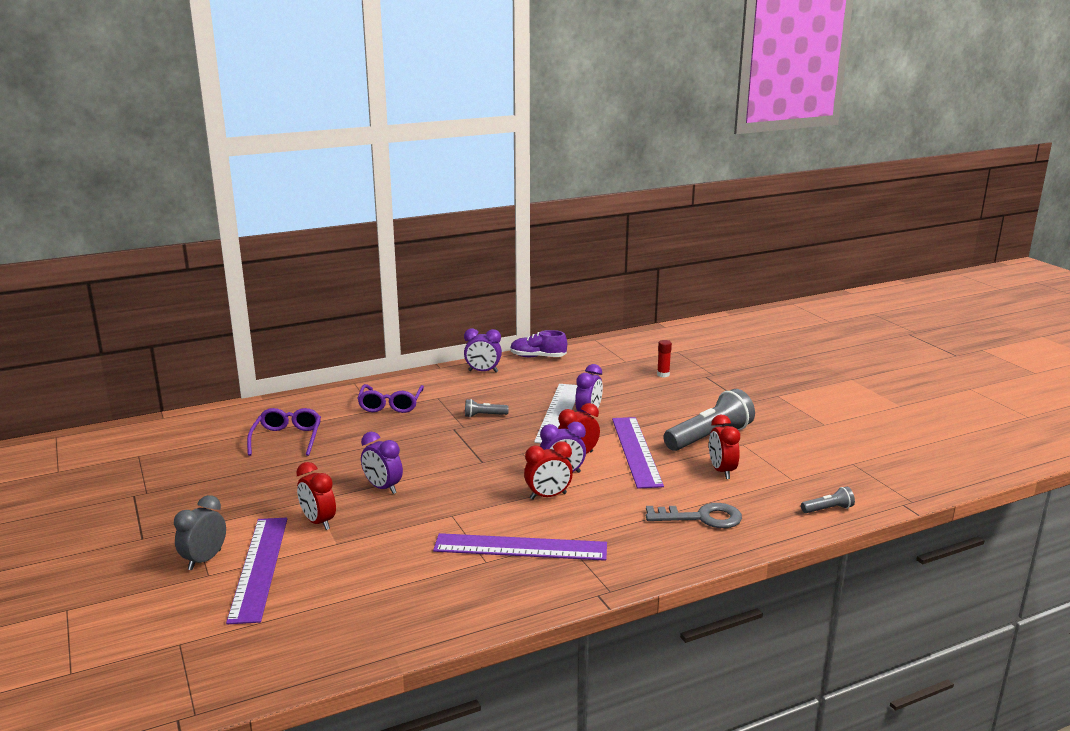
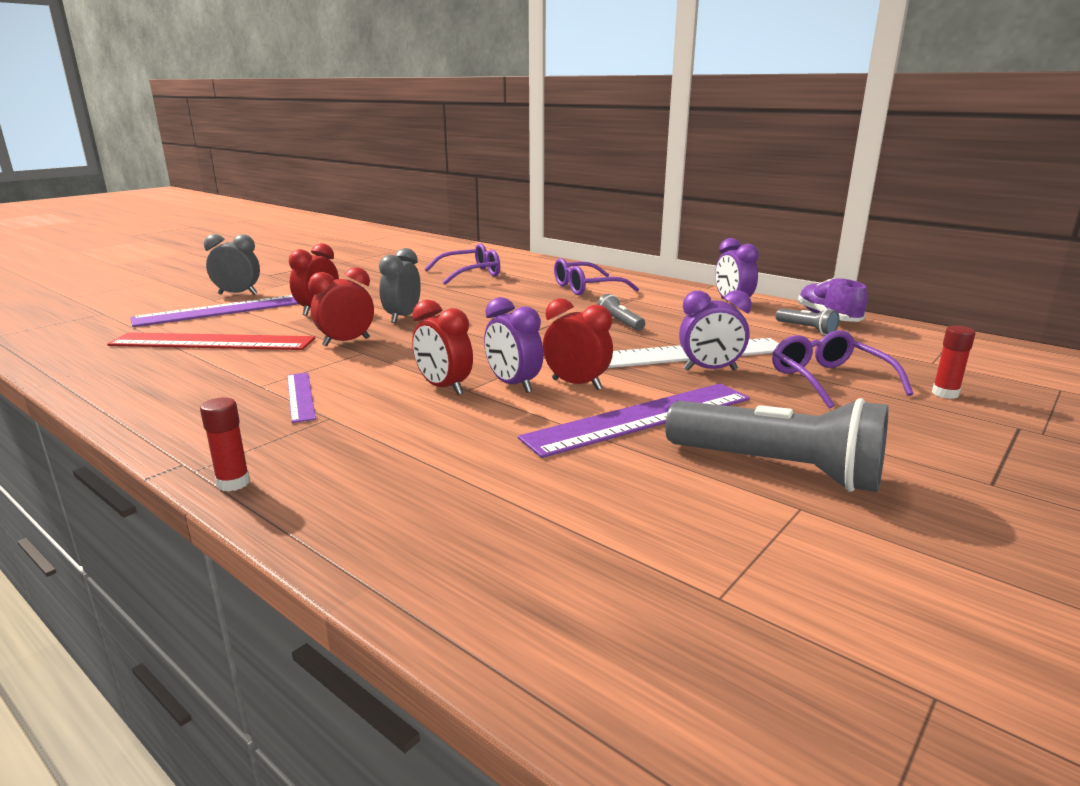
camera: 65 degrees right, 0 degrees up
purple clock [361,432,403,494] -> grey clock [379,248,421,323]
purple ruler [433,533,607,561] -> purple ruler [287,372,316,423], size x0.51
grey key [646,503,742,528] -> none
red clock [709,415,740,479] -> red clock moved to [308,267,374,347]
grey flashlight [801,487,855,513] -> grey flashlight moved to [776,308,839,335]
none -> red ruler [107,332,315,350]
none -> red glue stick [200,397,250,492]
none -> purple glasses [772,330,913,408]

